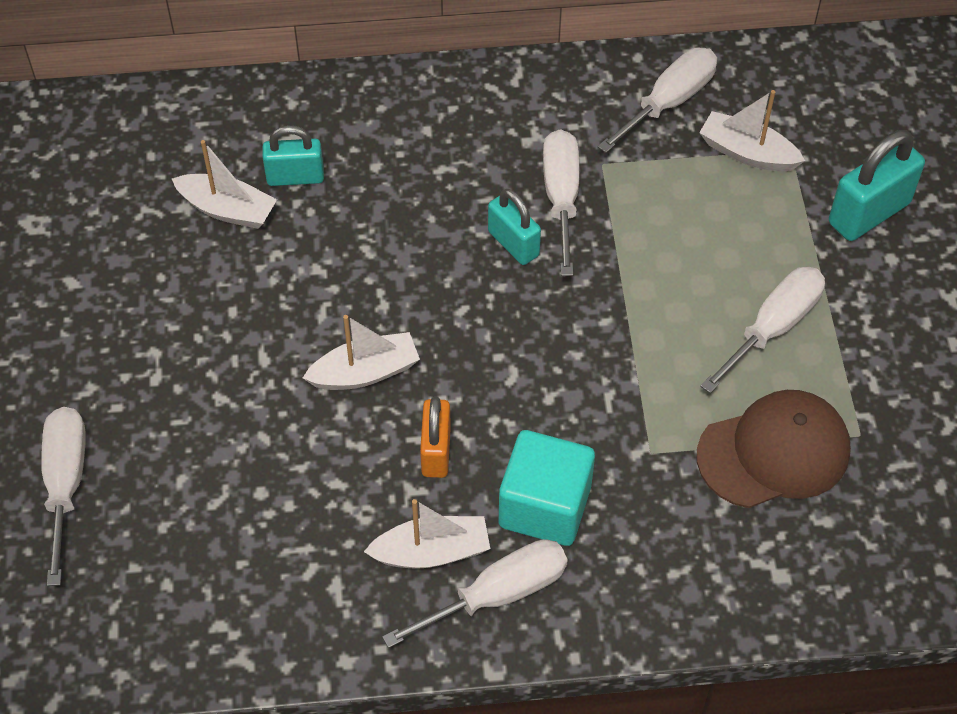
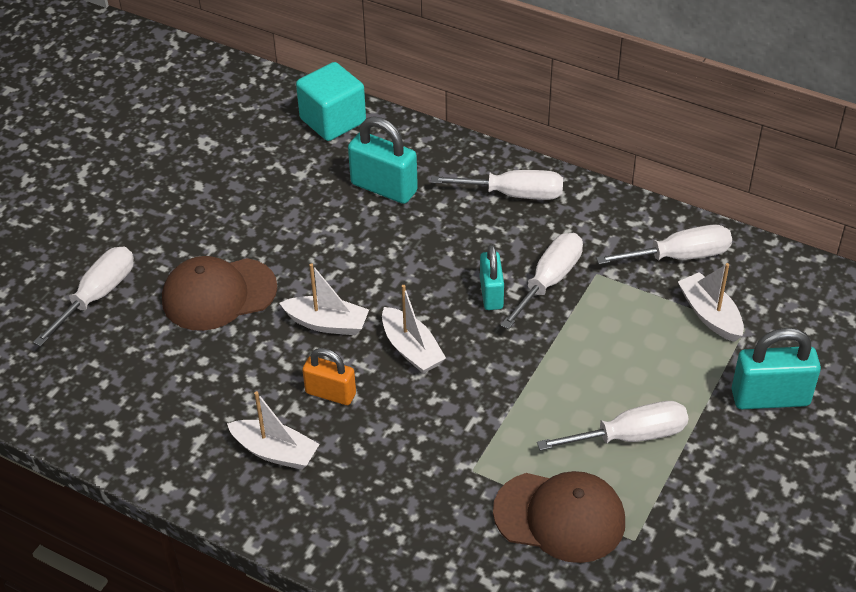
camera: 35 degrees right, 10 degrees down
white boat [172,140,277,229] -> white boat moved to [382,285,446,374]
turquoise padlock [262,125,324,186] -> turquoise padlock [348,116,418,204], size x1.52
white screwdriver [382,539,568,648] -> white screwdriver moved to [431,170,563,200]
orange padlock [420,396,451,478] -> orange padlock turned 75 degrees clockwise [302,348,356,405]
turquoise cube [499,430,595,546] -> turquoise cube moved to [296,62,366,141]
none -> brown cap [162,256,278,331]

